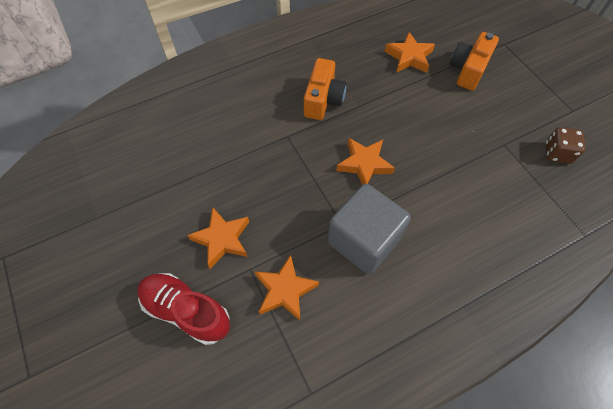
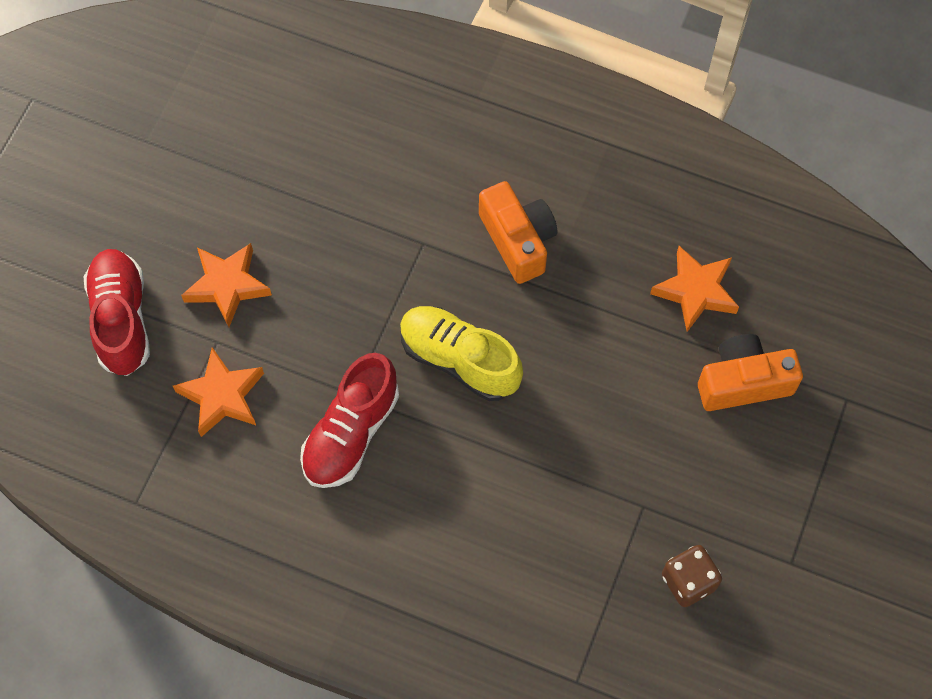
camera: 50 degrees right, 5 degrees up
orange camera [304,58,346,120] -> orange camera turned 90 degrees counterclockwise [479,181,557,284]
grey cube [328,184,411,274] -> red shoe [300,353,399,488]
orange star [336,138,395,185] -> yellow shoe [400,306,523,401]

